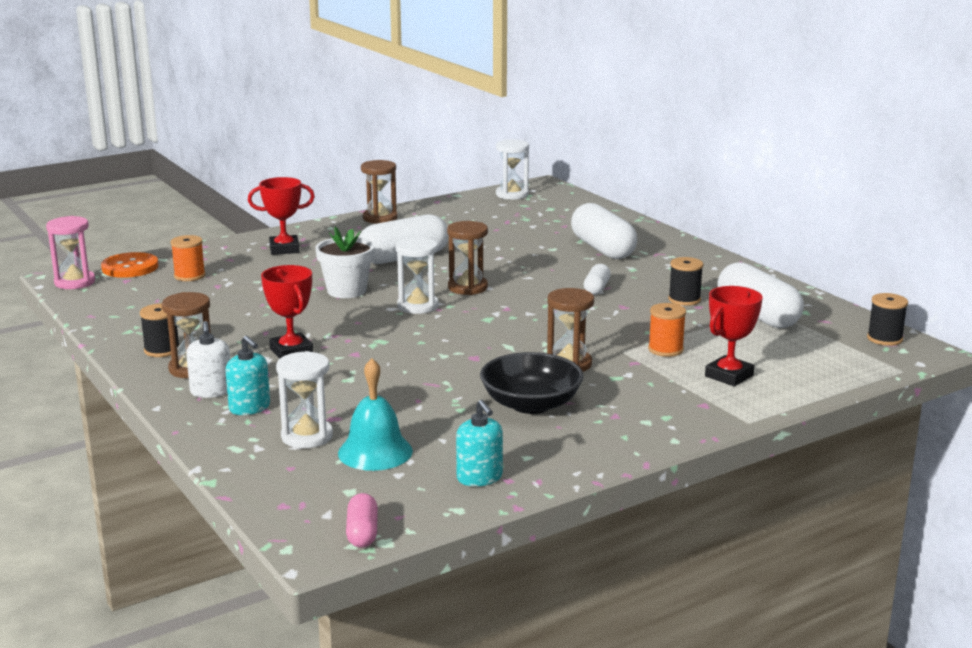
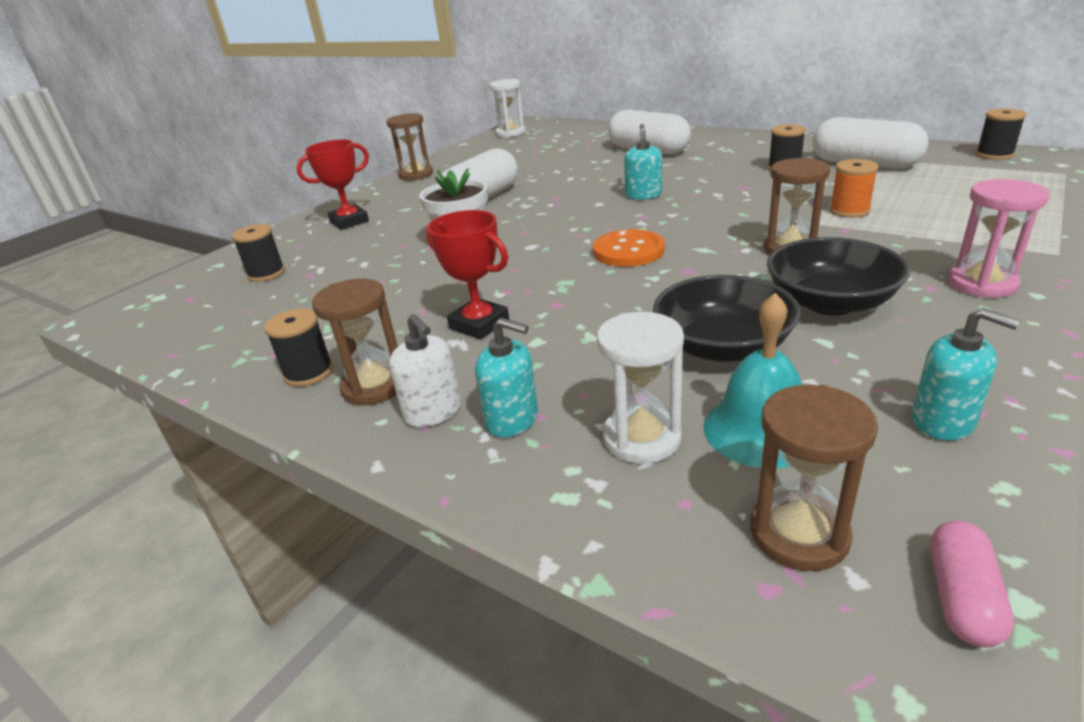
camera: 20 degrees left, 10 degrees up
pink hourglass [46,216,95,289] -> pink hourglass moved to [948,179,1050,298]
orange button [101,252,158,278] -> orange button moved to [593,229,665,267]
orange spool [171,235,206,281] -> black spool [232,224,285,282]
pink capsule [346,493,378,548] -> pink capsule turned 45 degrees clockwise [930,521,1014,648]
white hourglass [396,237,439,314] -> none
brown hourglass [447,221,488,295] -> brown hourglass moved to [750,385,878,571]
white capsule [584,264,611,295] -> none
red trophy [705,286,762,386] -> none
none -> turquoise soap dispenser [624,124,662,200]
none -> black bowl [653,275,801,362]

